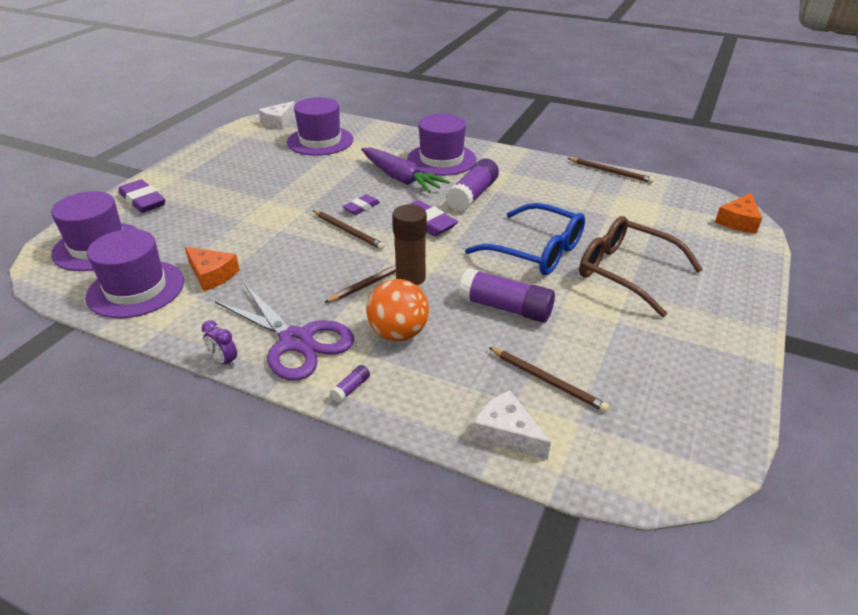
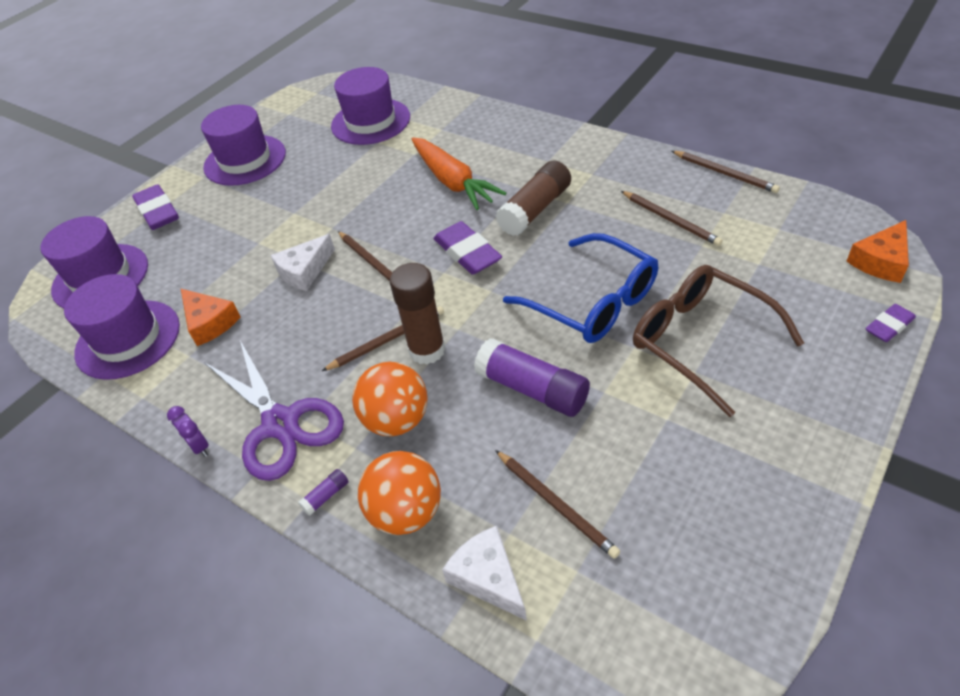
camera: 15 degrees right, 10 degrees up
white cheese [258,101,295,129] -> white cheese moved to [271,234,335,291]
purple eraser [342,195,380,215] -> purple eraser moved to [865,304,916,342]
purple carrot [361,147,450,193] -> orange carrot [412,137,506,210]
purple hat [407,114,476,176] -> purple hat moved to [201,105,286,186]
purple glue stick [446,158,499,212] -> brown glue stick [495,160,571,236]
none -> orange ball [358,451,441,535]
none -> brown pencil [621,191,723,246]

